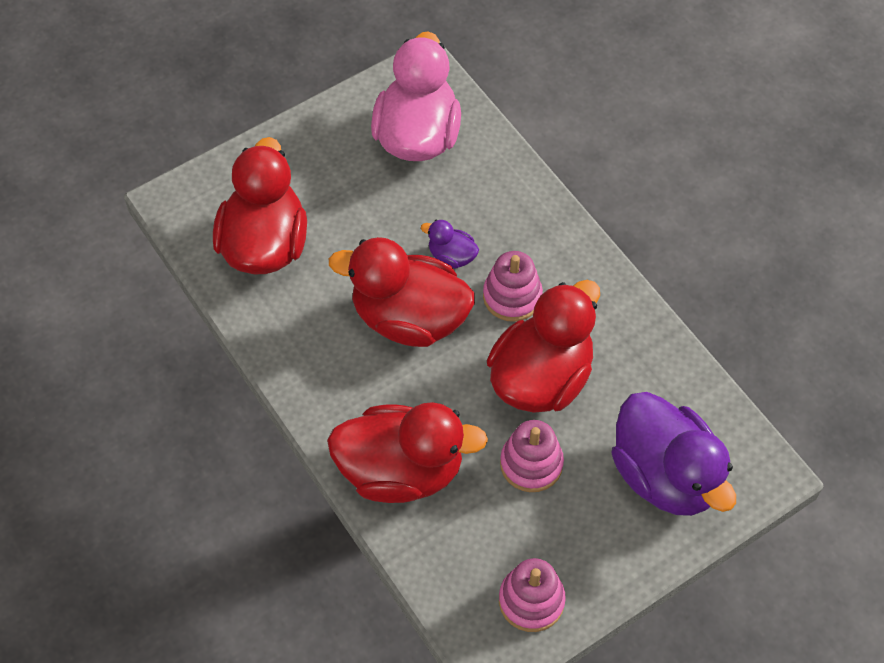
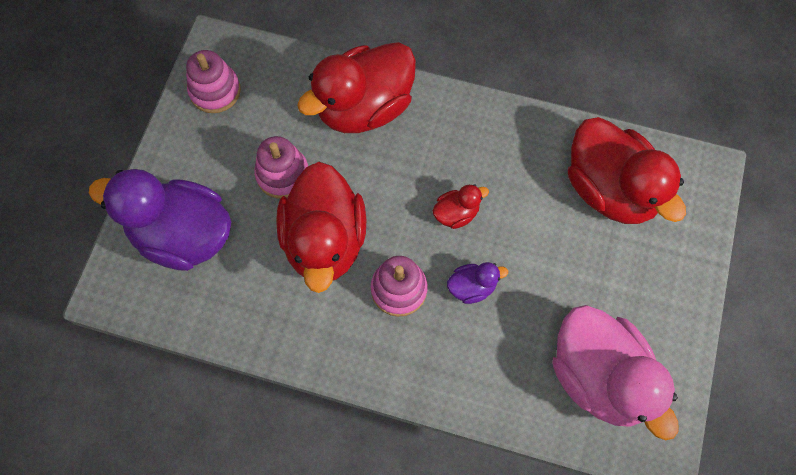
camera: 140 degrees right, 10 degrees up
red duck [329,237,475,347] -> red duck [432,184,489,229], size x0.44

